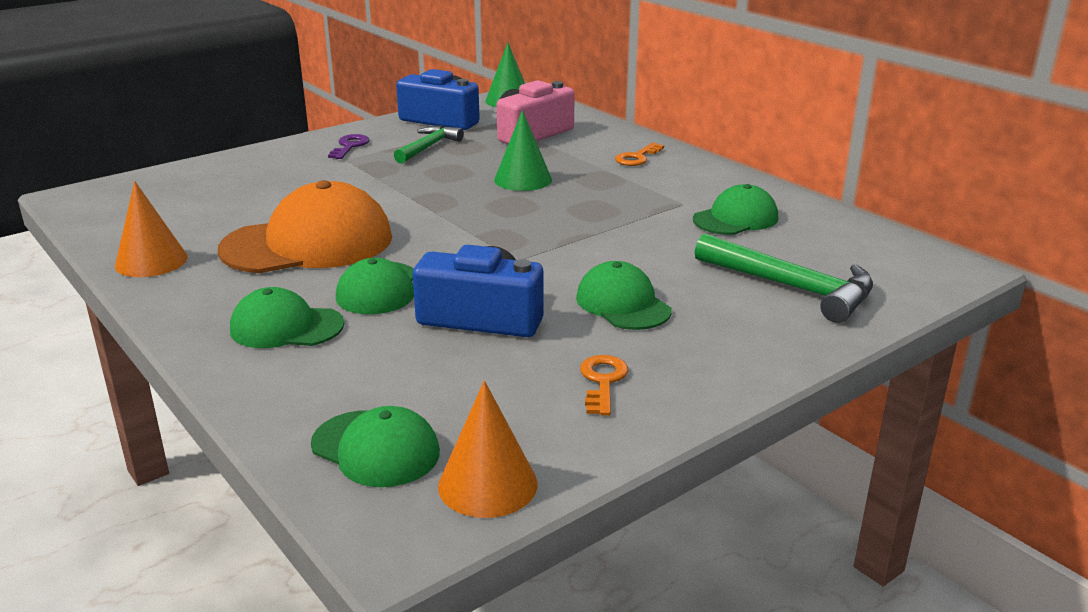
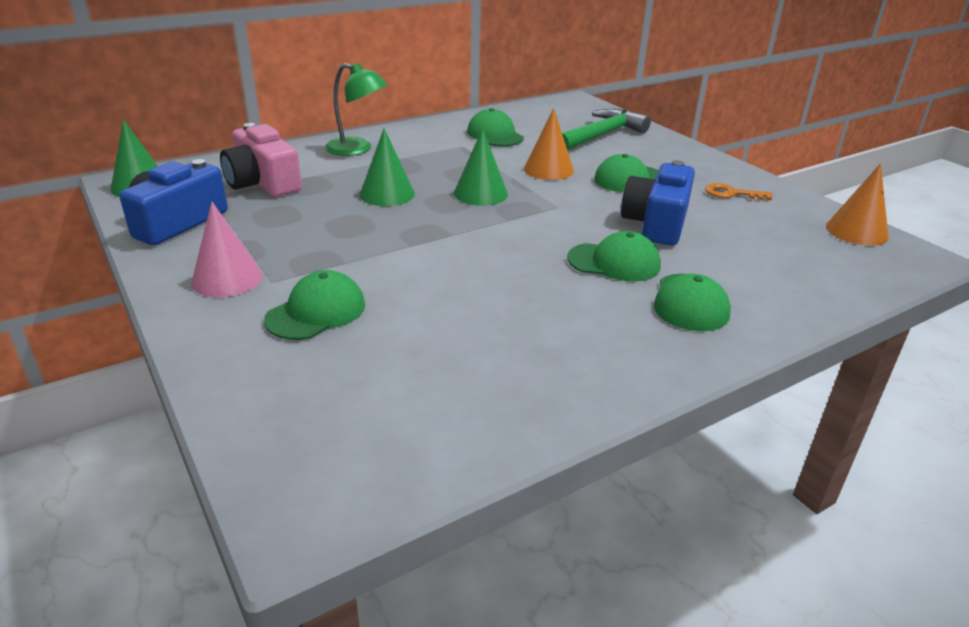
camera: 85 degrees left, 5 degrees up
orange cone [115,181,188,277] -> orange cone moved to [524,108,574,180]
orange cap [218,180,392,273] -> none
green cap [311,406,440,487] -> green cap moved to [264,270,365,340]
purple key [328,134,369,159] -> pink cone [191,202,262,297]
green hammer [394,125,464,164] -> none
orange key [615,143,664,166] -> green lamp [325,63,387,156]
none -> green cone [454,128,508,206]

